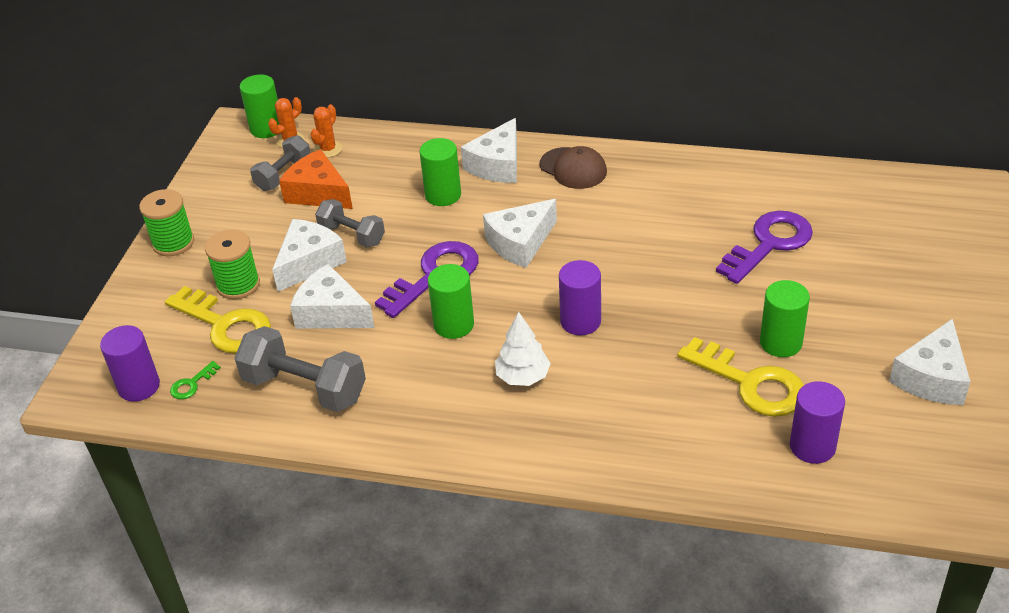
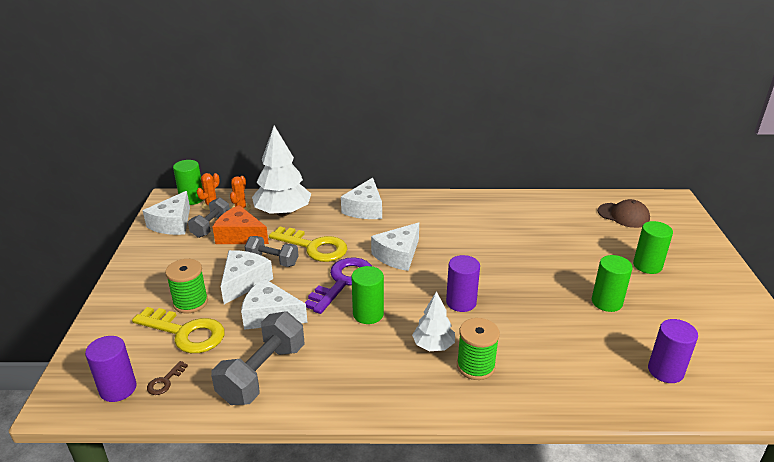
camera: 15 degrees left, 10 degrees down
green spool [139,189,194,256] -> green spool moved to [457,318,500,380]
green key [170,361,221,399] -> brown key [147,361,188,395]
grey dumbbell [234,326,366,412] -> grey dumbbell turned 75 degrees counterclockwise [211,311,305,405]
green cylinder [420,138,461,206] -> green cylinder moved to [633,221,673,274]
brown cap [540,146,607,189] -> brown cap moved to [598,199,650,228]
yellow key [677,337,804,417] -> yellow key moved to [269,227,347,262]
purple key [716,211,813,284] -> none
white cheese [889,319,971,405] -> white cheese moved to [143,191,190,235]
none -> white tree [252,126,311,216]

